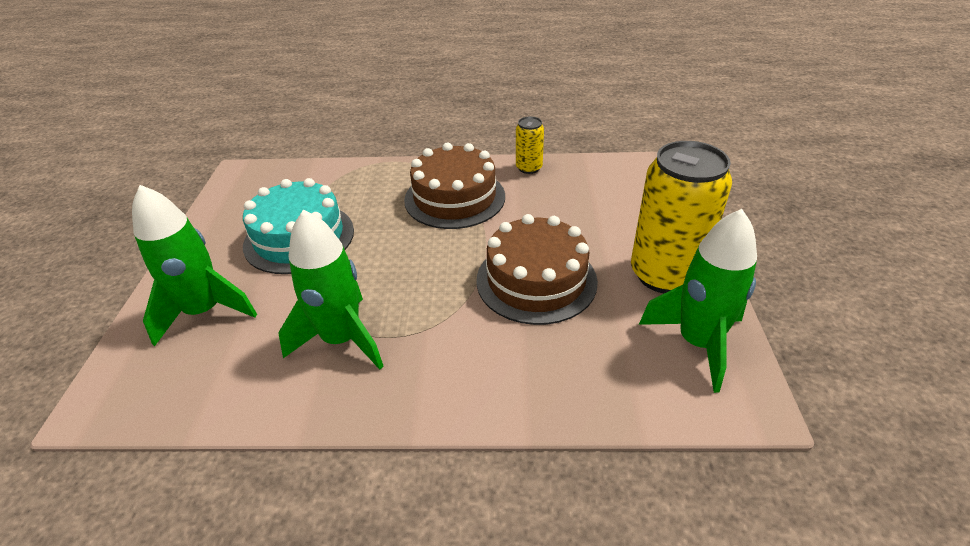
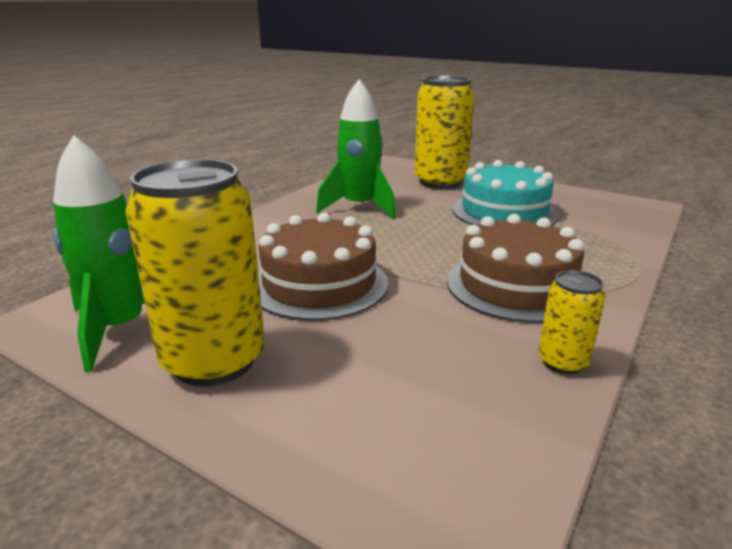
camera: 120 degrees right, 15 degrees down
green rocket [132,185,257,346] -> yellow can [414,76,475,189]

